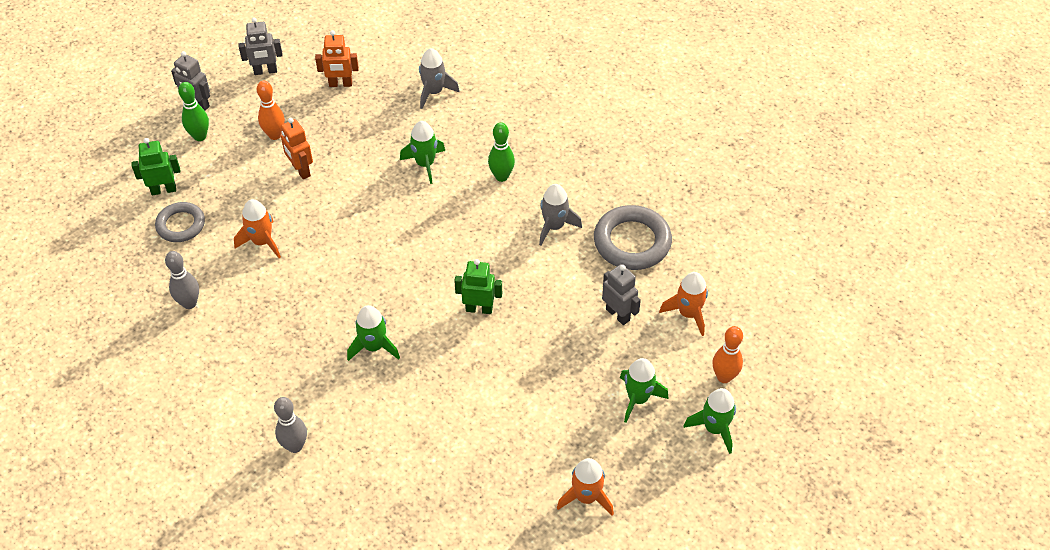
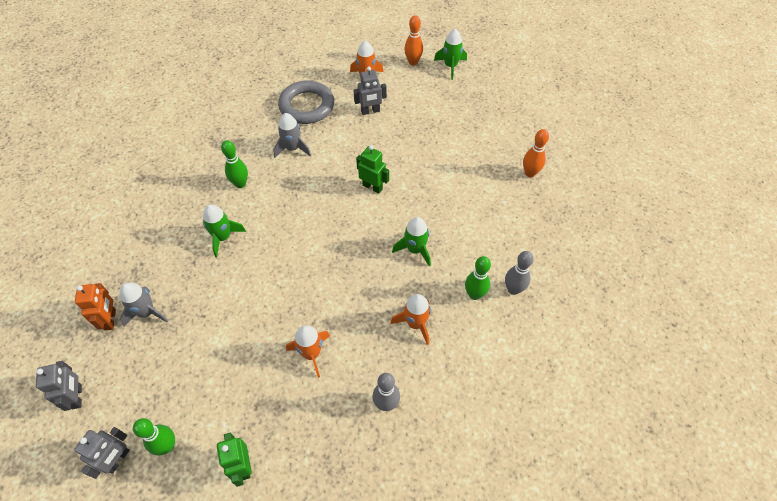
camera: 95 degrees left, 5 degrees up
grey ring [155,202,205,242] -> none
orange bowling pin [257,81,285,140] -> orange bowling pin moved to [523,129,549,177]
orange robot [281,118,313,179] -> none
grey rocket [419,48,460,109] -> grey rocket moved to [120,282,168,327]
green robot [454,259,502,314] -> green robot turned 120 degrees clockwise [356,145,389,194]
orange rocket [557,458,614,516] -> orange rocket moved to [390,294,431,345]
grey robot [602,264,641,325] -> grey robot turned 150 degrees counterclockwise [353,66,387,115]
green rocket [620,358,669,423] -> none
none -> green bowling pin [465,256,491,300]

